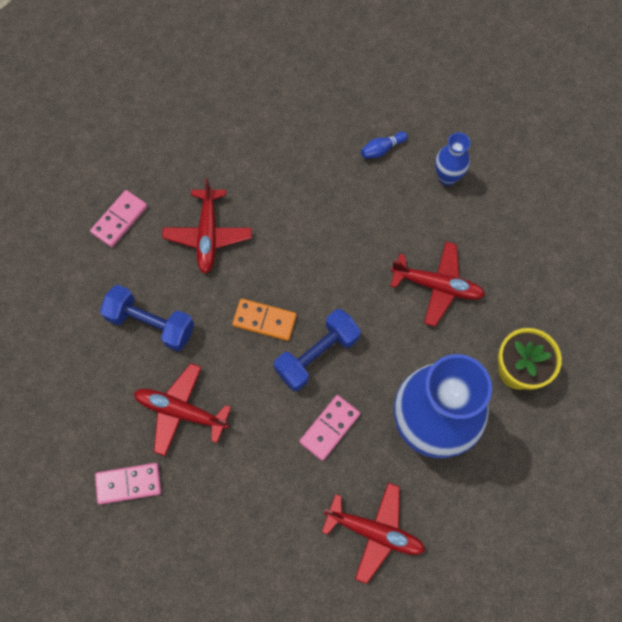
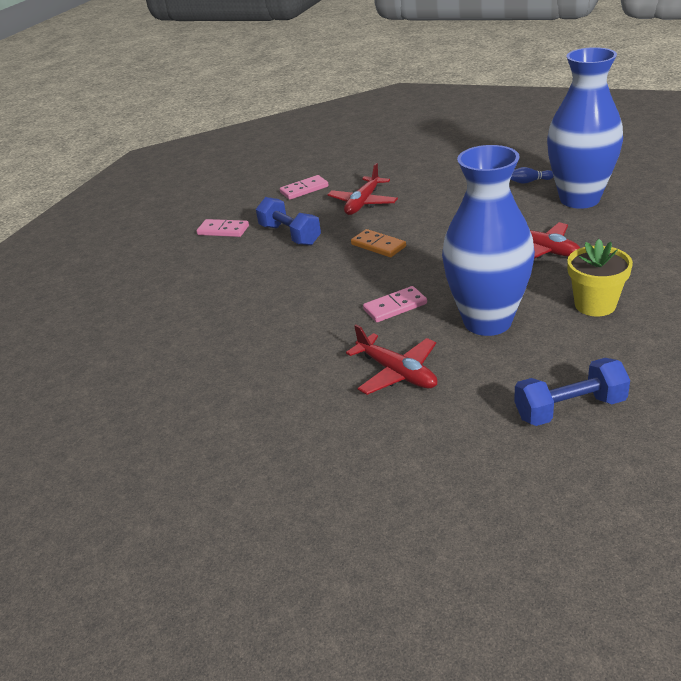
camera: 30 degrees right, 35 degrees down
pink domino [95,463,161,504] -> pink domino moved to [197,219,249,237]
red plane [134,363,231,456] -> none
blue dumbbell [274,309,361,391] -> blue dumbbell moved to [514,358,630,426]
blue vase [435,132,470,185] -> blue vase [547,47,623,209], size x2.32

